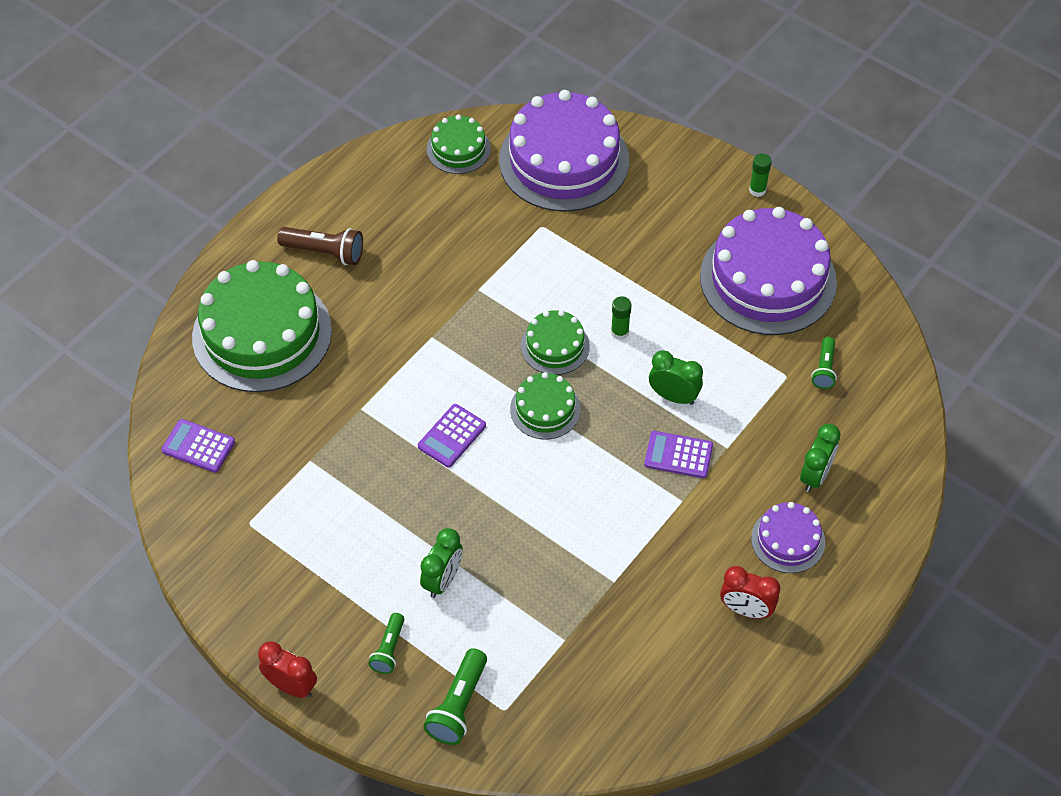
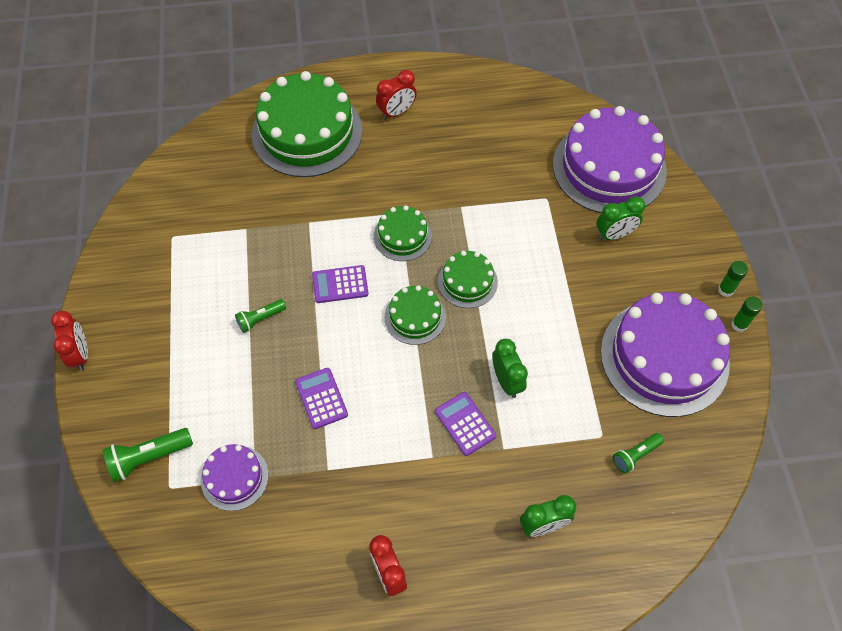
camera: 45 degrees right, 5 degrees up
purple calculator [161,419,235,473] -> purple calculator moved to [295,368,348,429]
brown flashlight [277,227,363,265] -> red clock [376,70,417,119]
green flashlight [369,613,404,674] -> green flashlight moved to [235,299,286,333]
green clock [420,528,463,598] -> green clock moved to [596,196,645,240]
green cake [427,115,491,174] -> green cake moved to [374,205,432,261]
green glue stick [611,296,631,340] -> green glue stick moved to [731,296,763,332]
purple cake [751,502,825,573] -> purple cake moved to [201,444,269,511]

